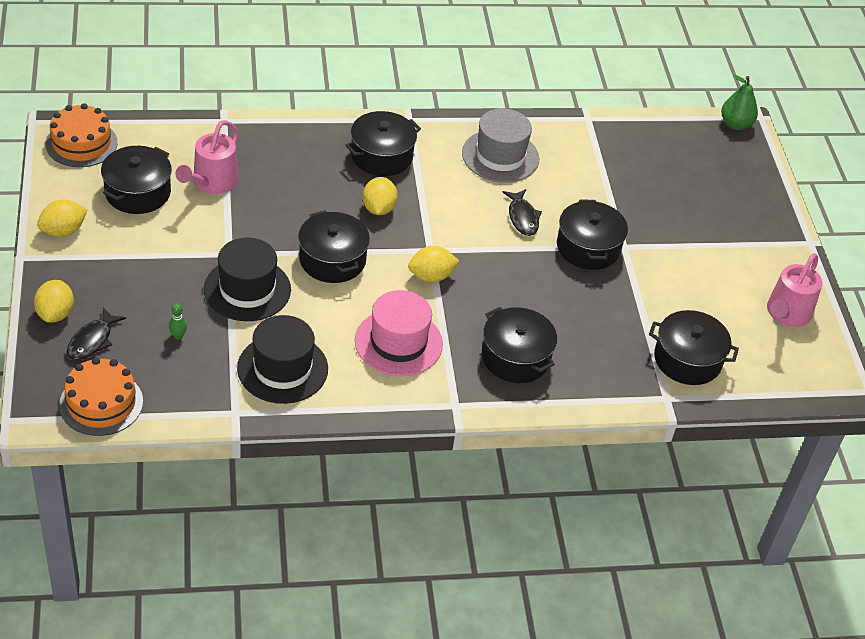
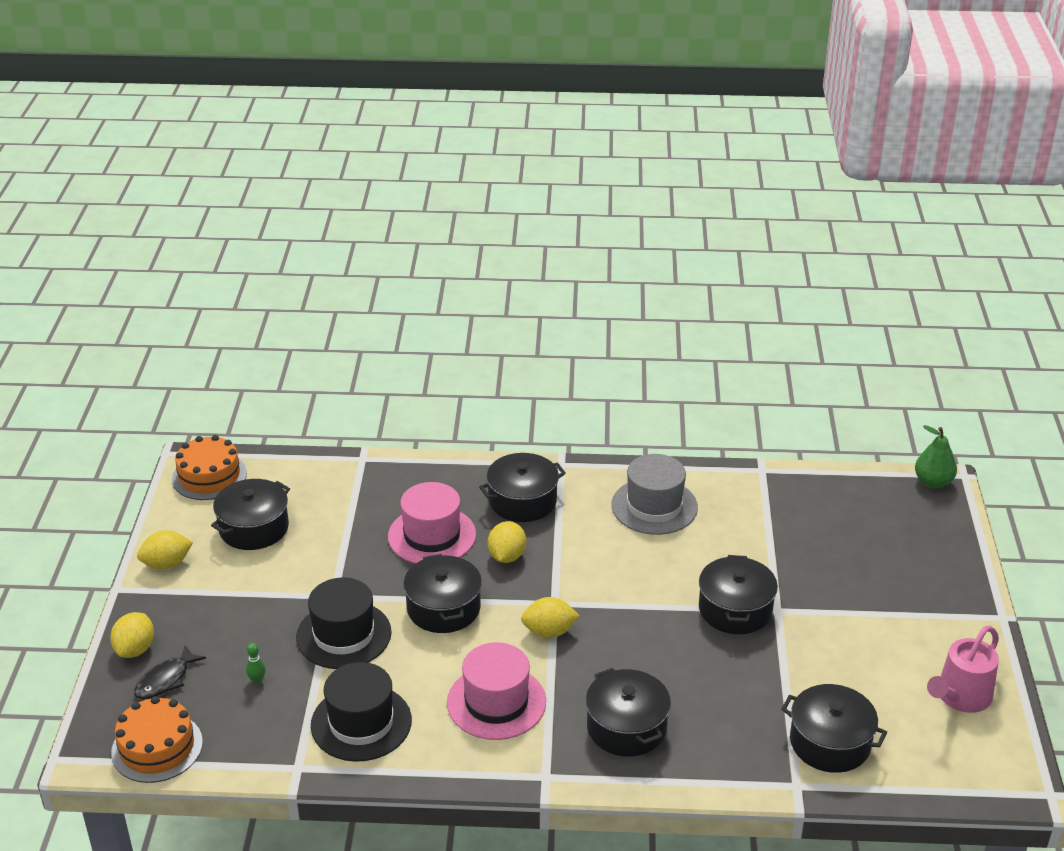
camera: 15 degrees right, 10 degrees down
pink watering can [176,120,239,194] -> none
black fish [503,189,542,236] -> none
none -> pink hat [388,482,476,564]

